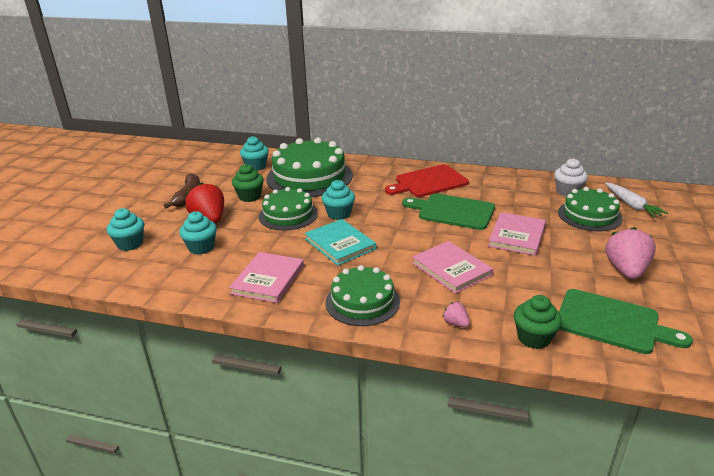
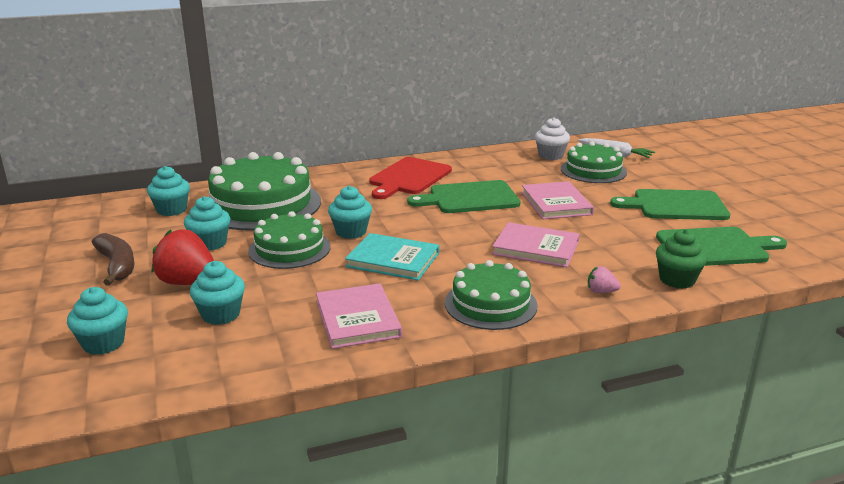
camera: 35 degrees left, 5 degrees down
green cupcake [232,164,264,202] -> turquoise cupcake [184,196,231,251]
pink strawberry [605,227,656,279] -> green cutting board [610,189,730,220]

